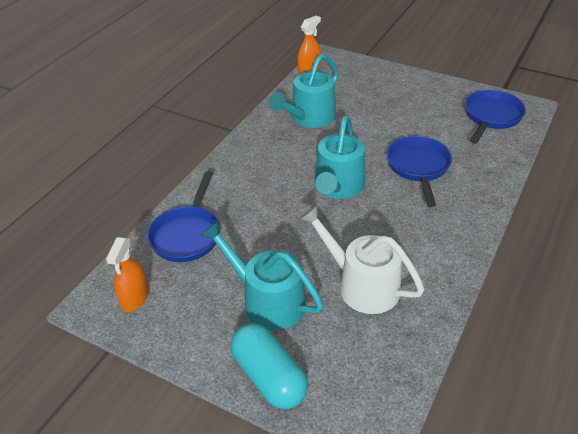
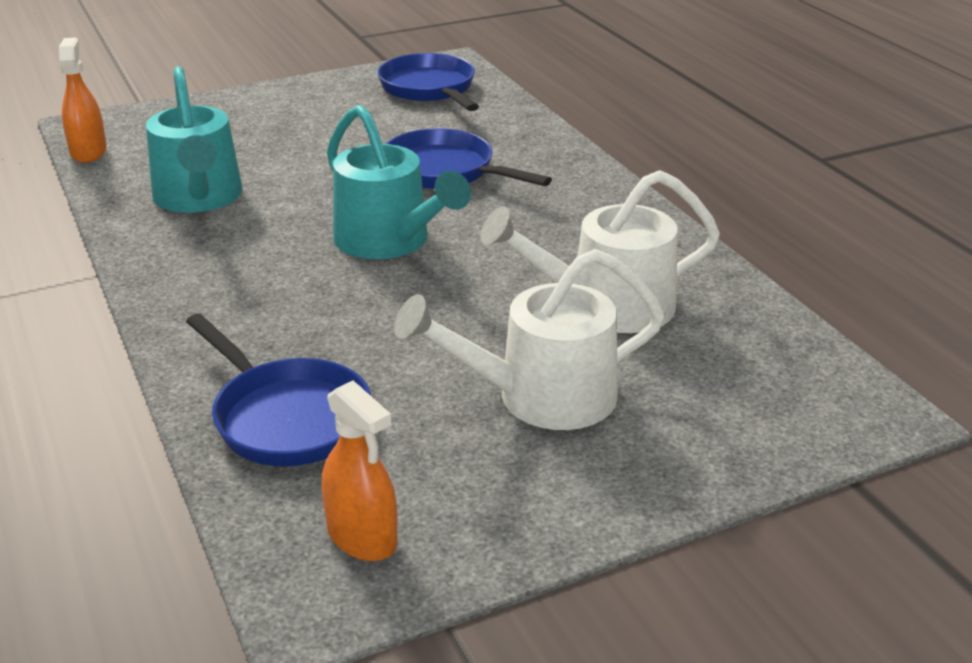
camera: 55 degrees left, 10 degrees down
turquoise watering can [200,221,324,331] -> white watering can [394,249,665,430]
turquoise capsule [231,323,308,409] -> none

